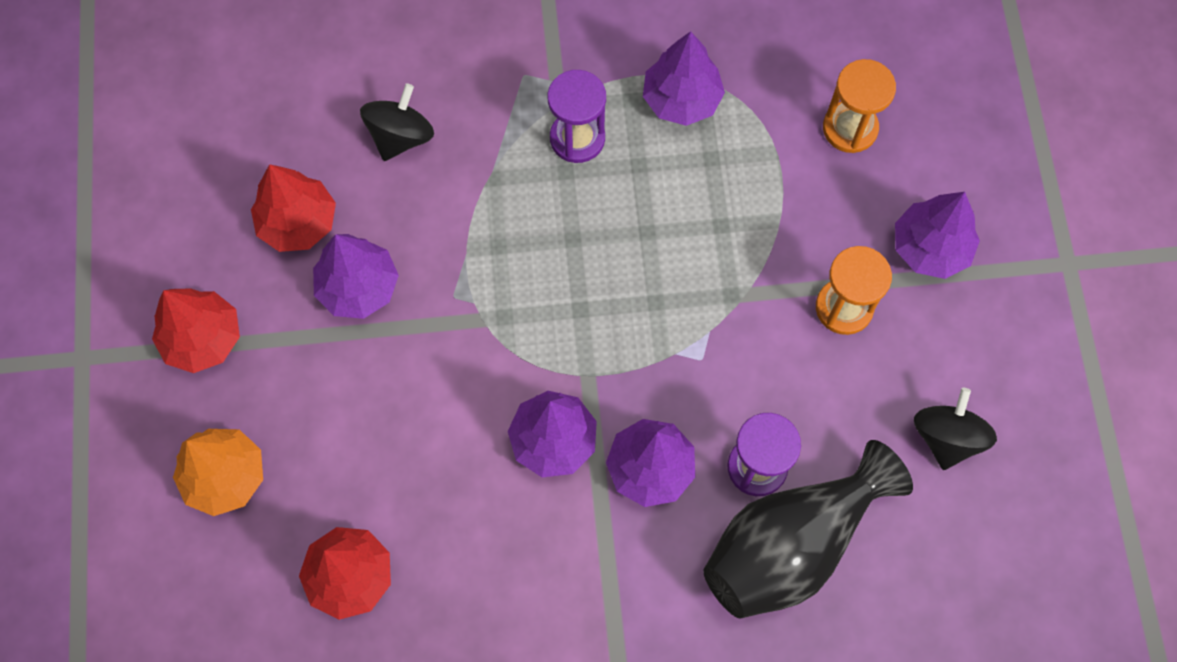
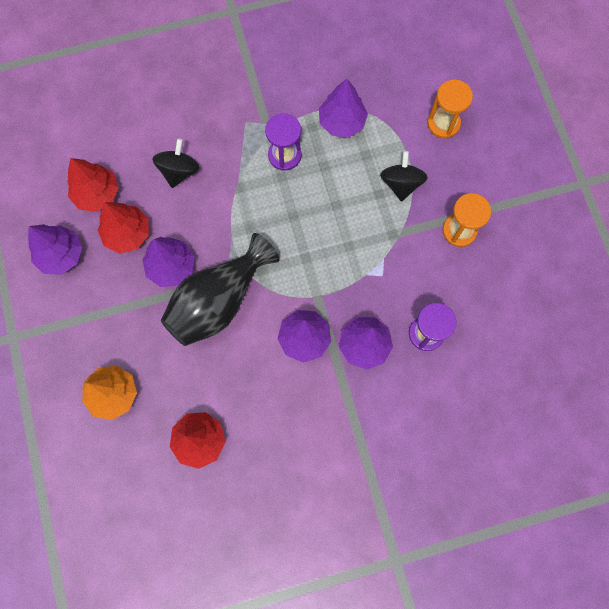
camera: 10 degrees left, 5 degrees up
red tree [152,288,240,373] -> red tree moved to [67,158,119,212]
black vase [703,440,913,619] -> black vase moved to [161,233,280,346]
purple tree [895,192,980,279] -> purple tree moved to [28,224,82,275]
black spinning top [914,388,997,470] -> black spinning top moved to [380,151,428,202]

